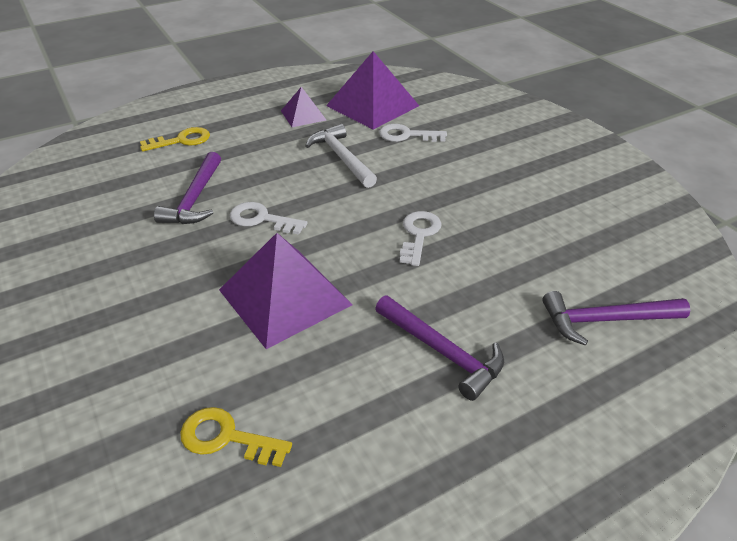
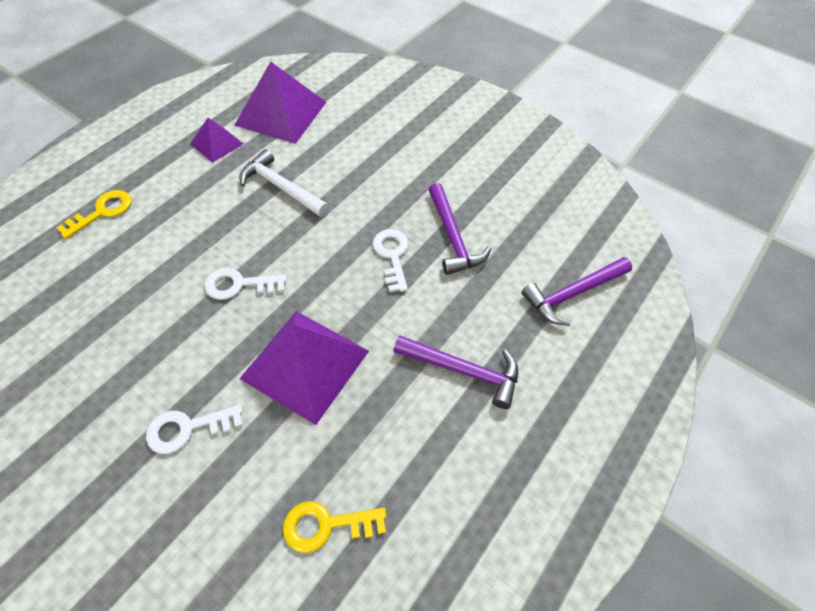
camera: 25 degrees left, 15 degrees up
purple hammer [154,152,221,224] -> purple hammer moved to [429,183,491,275]
white key [379,124,447,142] -> white key moved to [146,405,243,454]

